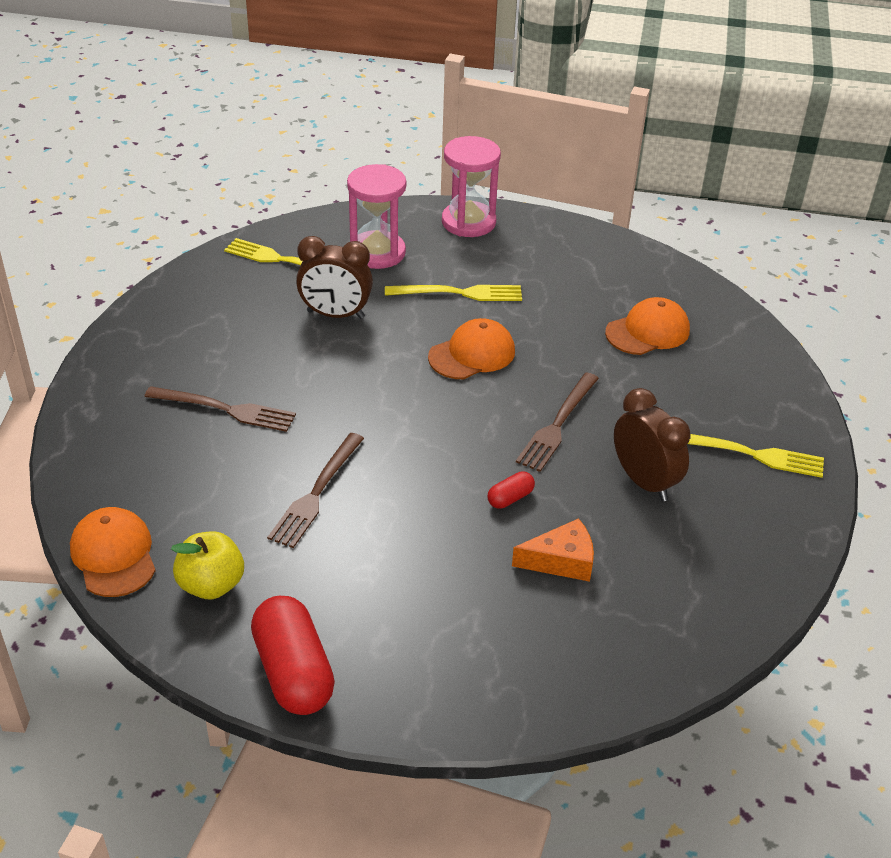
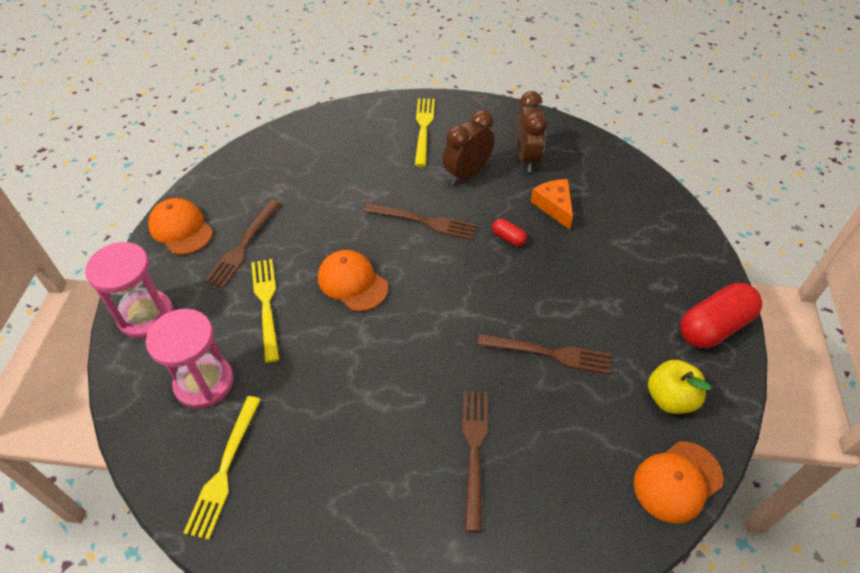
camera: 100 degrees left, 10 degrees up
brown clock [296,236,373,319] -> brown clock moved to [516,91,547,172]
orange cap [605,297,690,355] -> orange cap moved to [148,198,213,255]
none -> brown fork [205,200,281,288]

